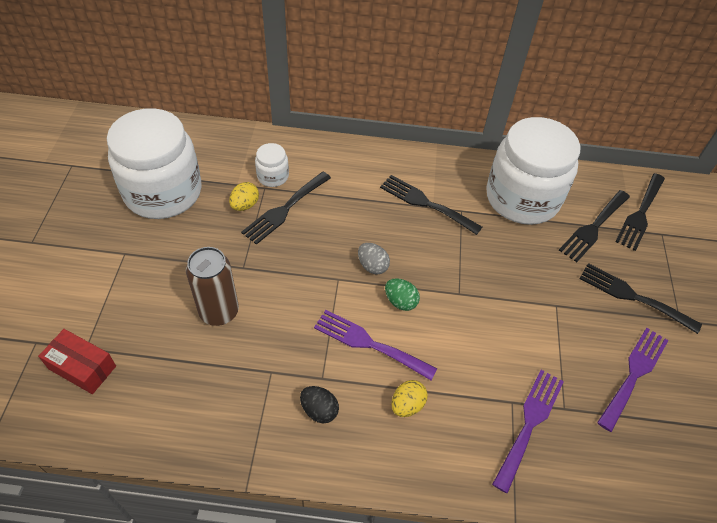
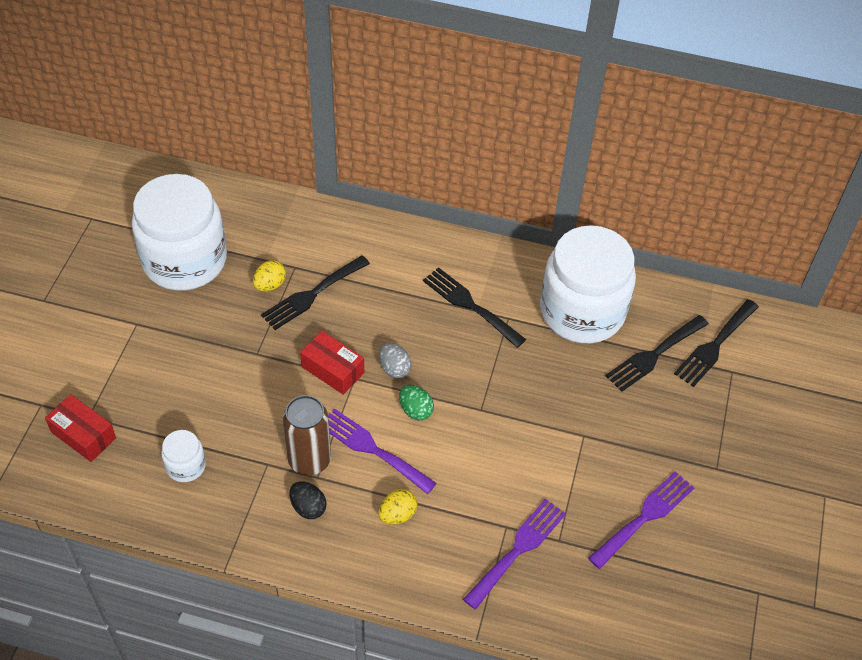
camera: 10 degrees right, 0 degrees up
brown can [186,247,239,326] -> brown can moved to [283,395,331,475]
white jar [255,143,289,187] -> white jar moved to [161,430,206,482]
black fork [579,263,702,334] -> none
none -> red box [300,331,364,395]

